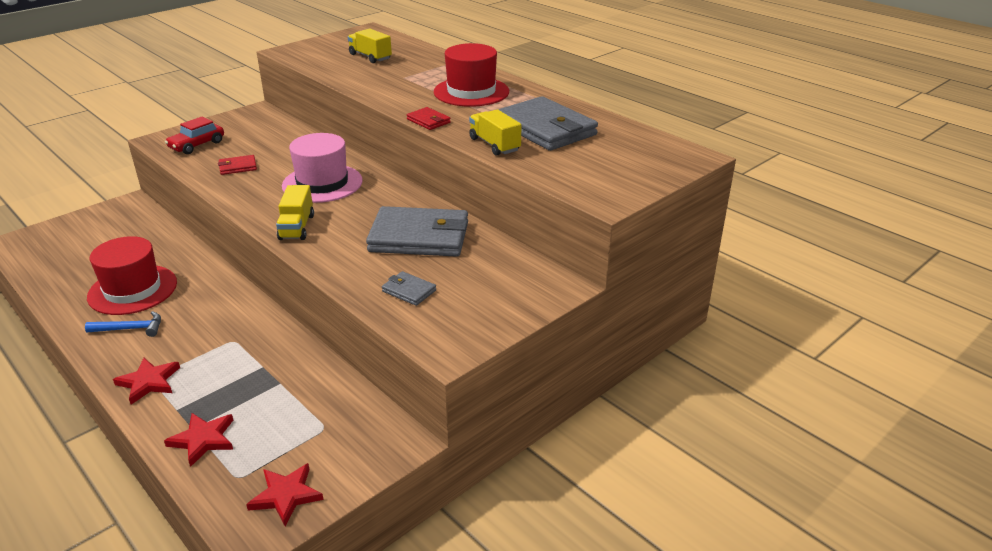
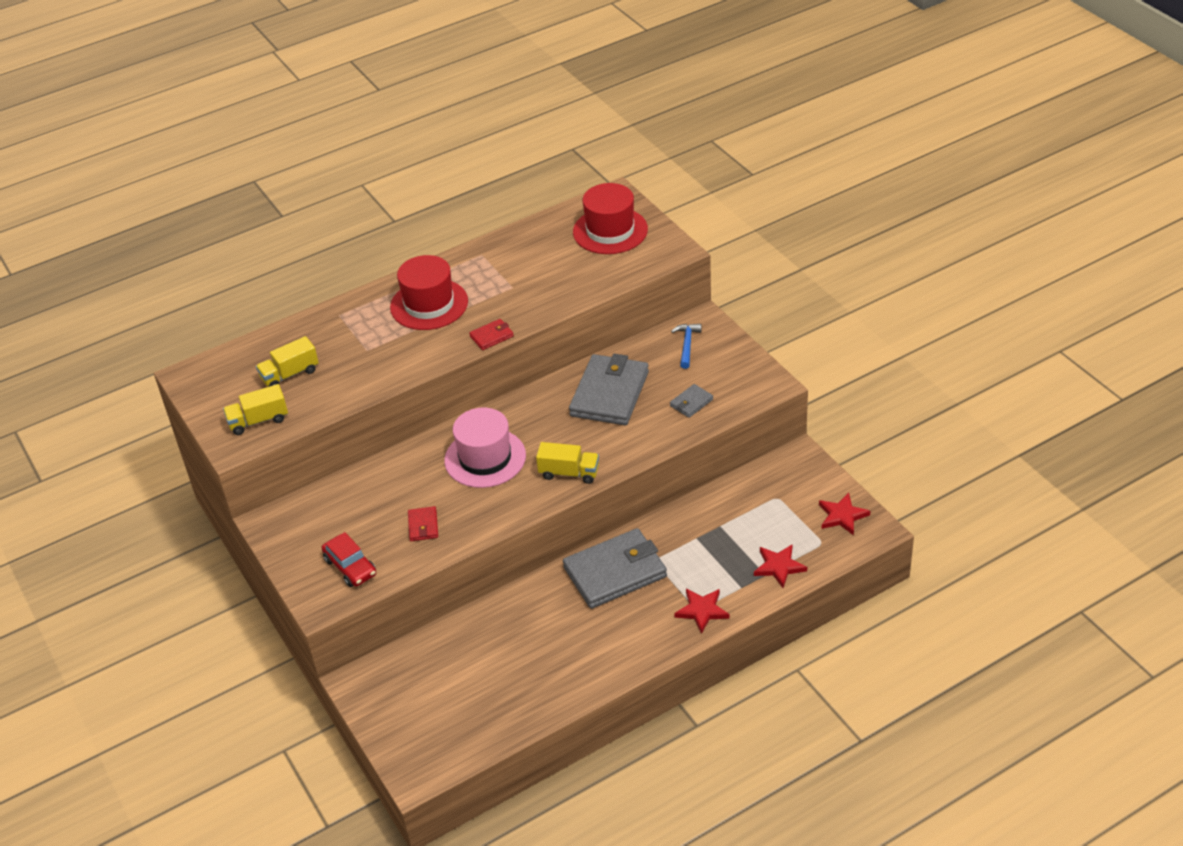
camera: 75 degrees left, 10 degrees up
blue hammer [85,311,161,337] -> blue hammer moved to [671,324,702,369]
red hat [87,236,177,315] -> red hat moved to [573,183,648,254]
yellow truck [469,109,522,156] -> yellow truck moved to [223,384,288,435]
grey wallet [498,96,598,151] -> grey wallet moved to [563,528,667,609]

